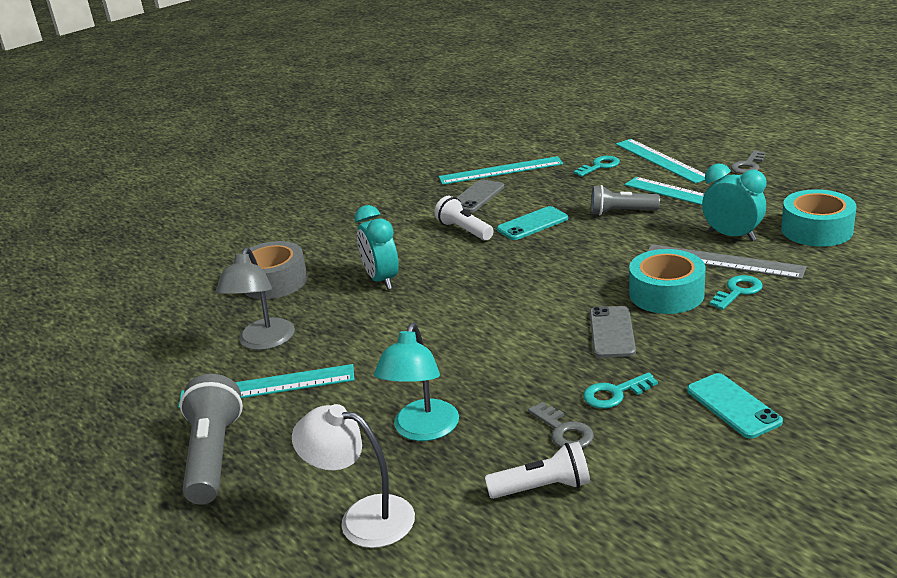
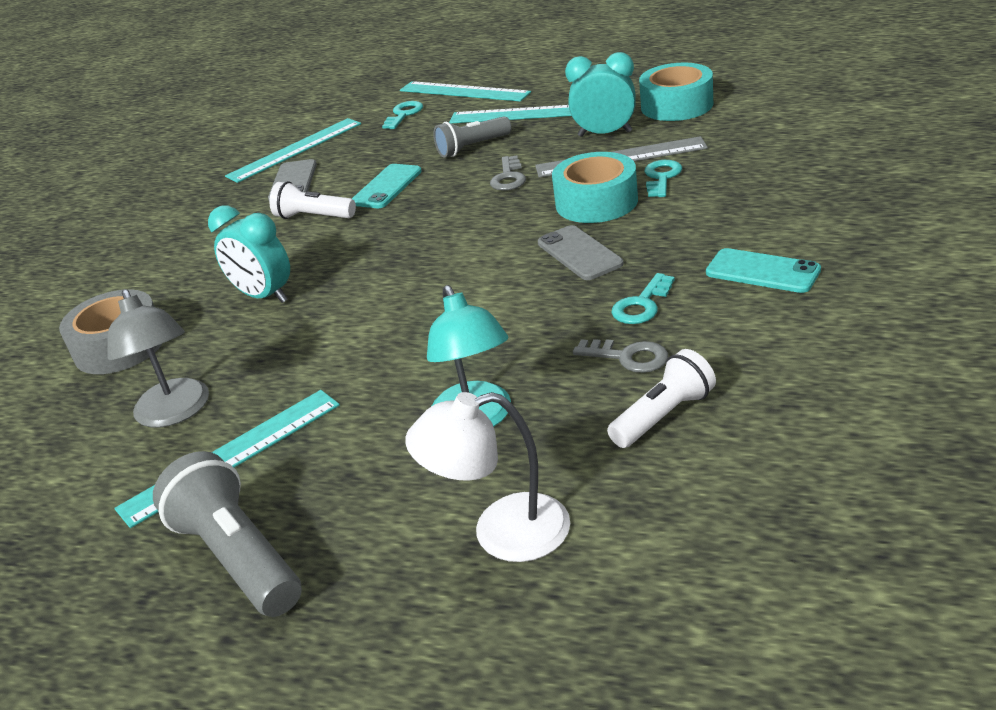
camera: 30 degrees left, 5 degrees up
grey key [731,150,765,174] -> grey key moved to [490,156,526,191]

